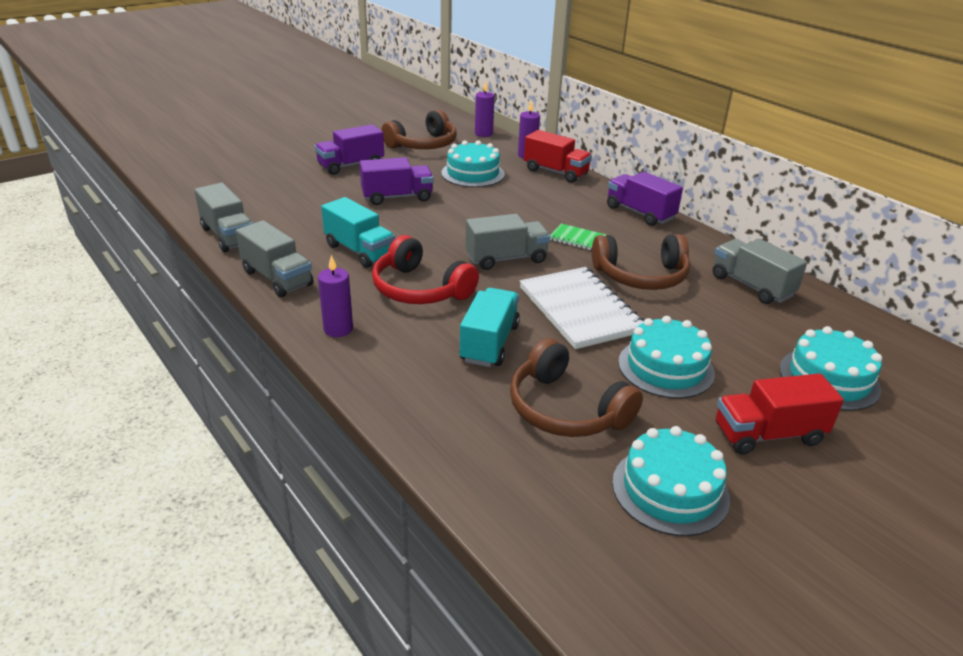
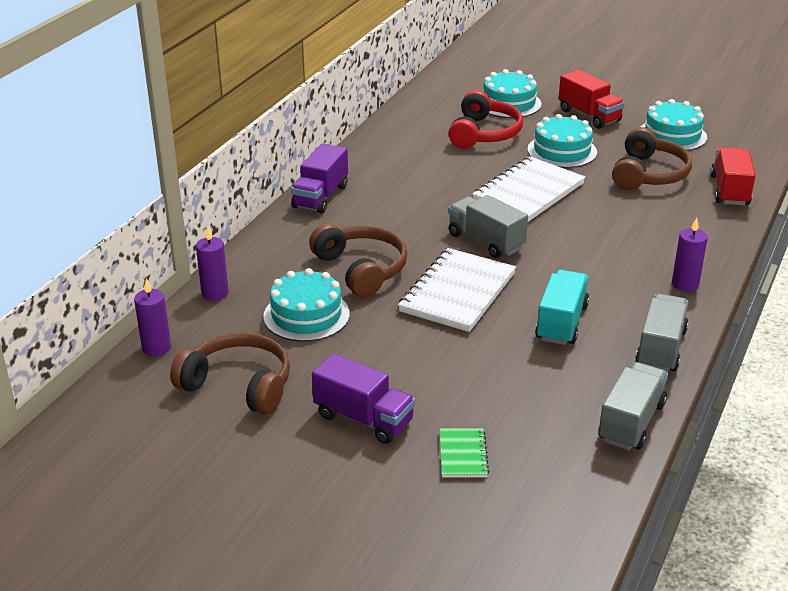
camera: 115 degrees left, 0 degrees up
purple truck [360,157,433,205] -> none
red headphones [372,235,479,304] -> red headphones moved to [449,90,523,149]
turquoise truck [459,288,520,367] -> none
red truck [524,130,592,183] -> red truck moved to [710,147,756,205]
green notebook [550,224,606,251] -> green notebook moved to [439,428,489,477]
brown headphones [592,234,690,290] -> brown headphones moved to [309,223,407,297]
grey truck [713,239,807,304] -> none
none -> white notebook [398,248,516,332]

